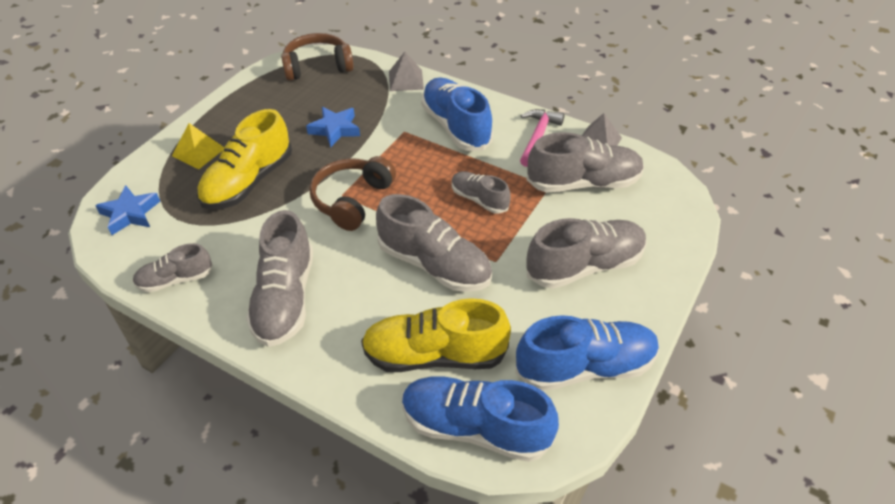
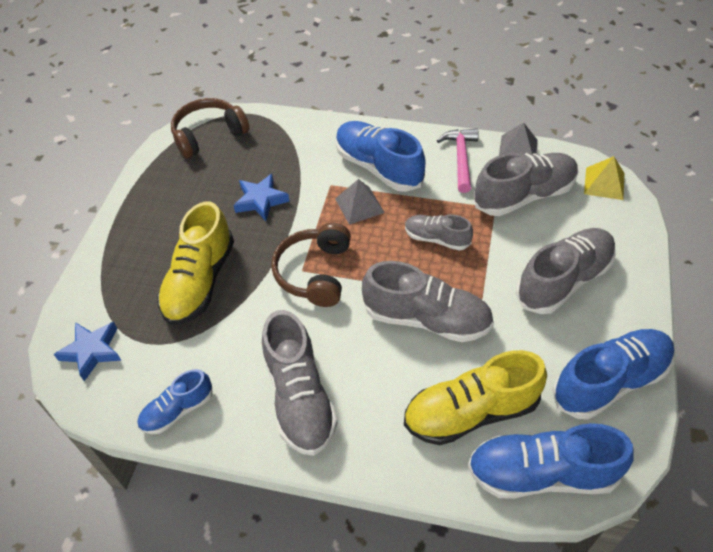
camera: 15 degrees left, 5 degrees up
grey shoe [133,243,213,292] -> blue shoe [137,369,213,434]
yellow pyramid [172,123,224,169] -> yellow pyramid moved to [584,156,624,200]
grey pyramid [389,52,424,91] -> grey pyramid moved to [335,179,385,225]

